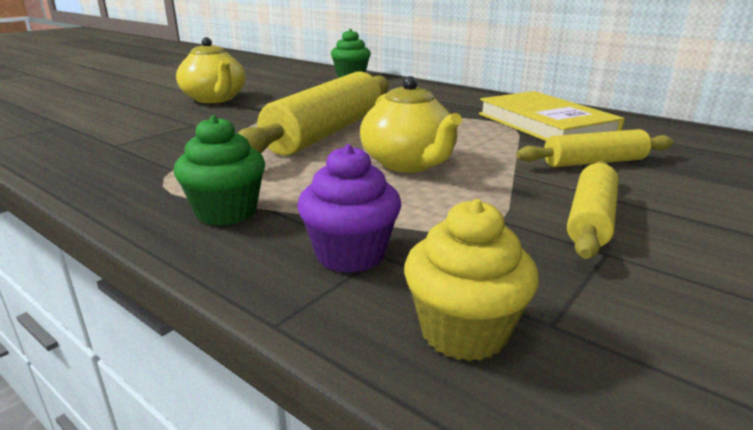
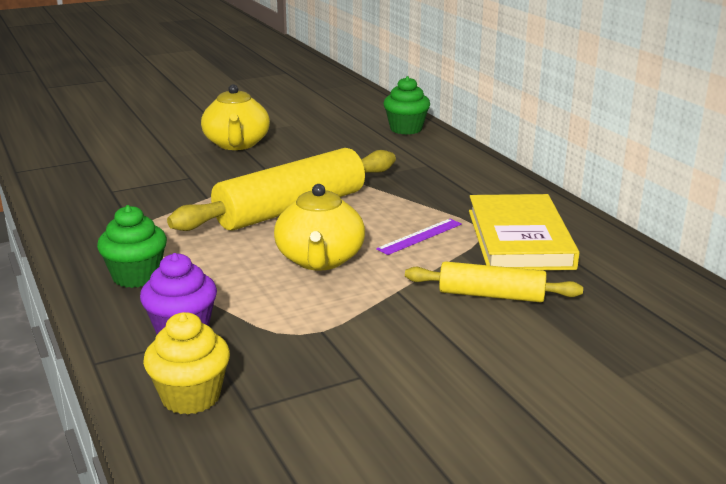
camera: 25 degrees right, 0 degrees up
yellow rolling pin [567,161,619,259] -> none
none -> purple ruler [376,219,462,255]

